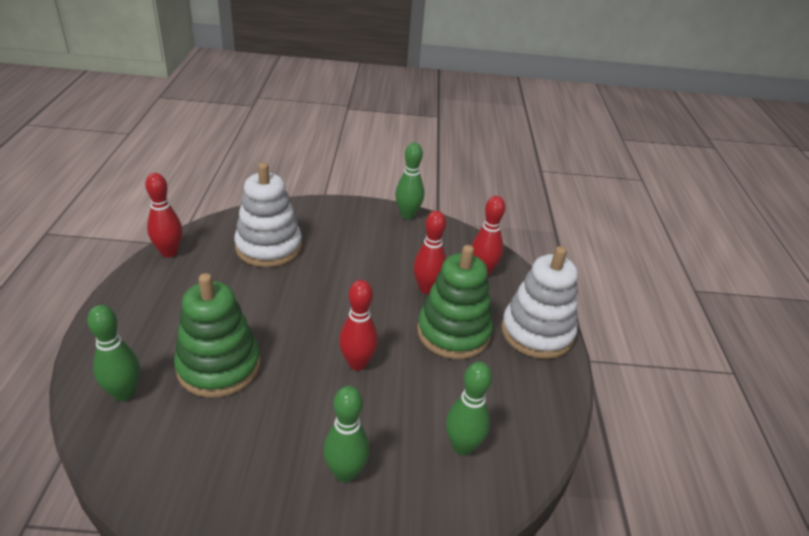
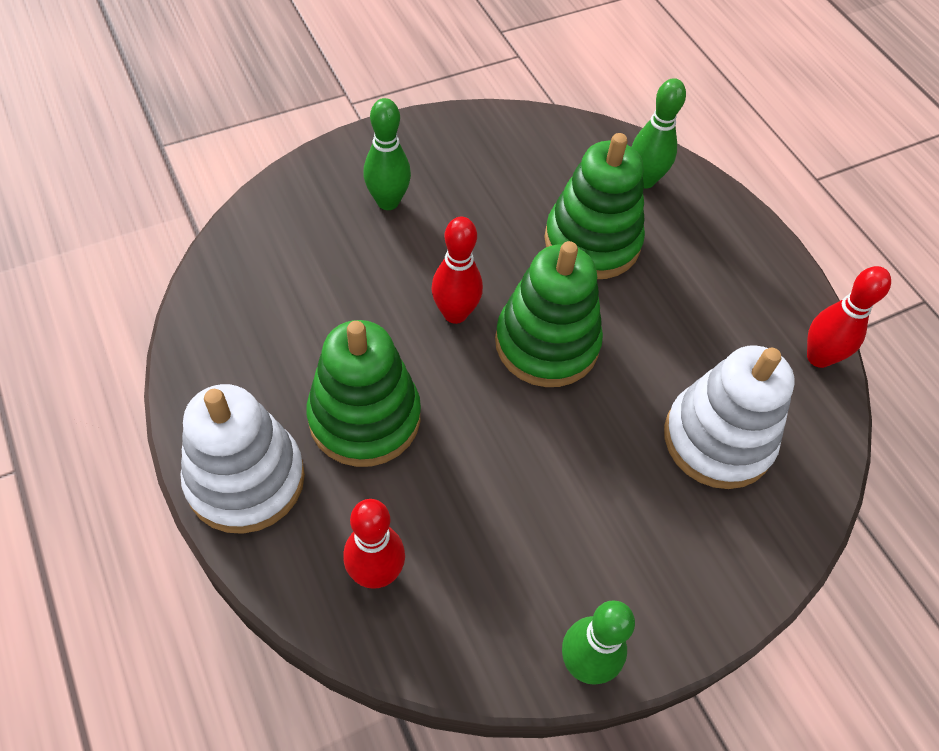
camera: 150 degrees right, 20 degrees up
red bowling pin [413,211,446,294] -> none
green bowling pin [446,362,492,455] -> none
none -> green stacking toy [495,241,603,387]

